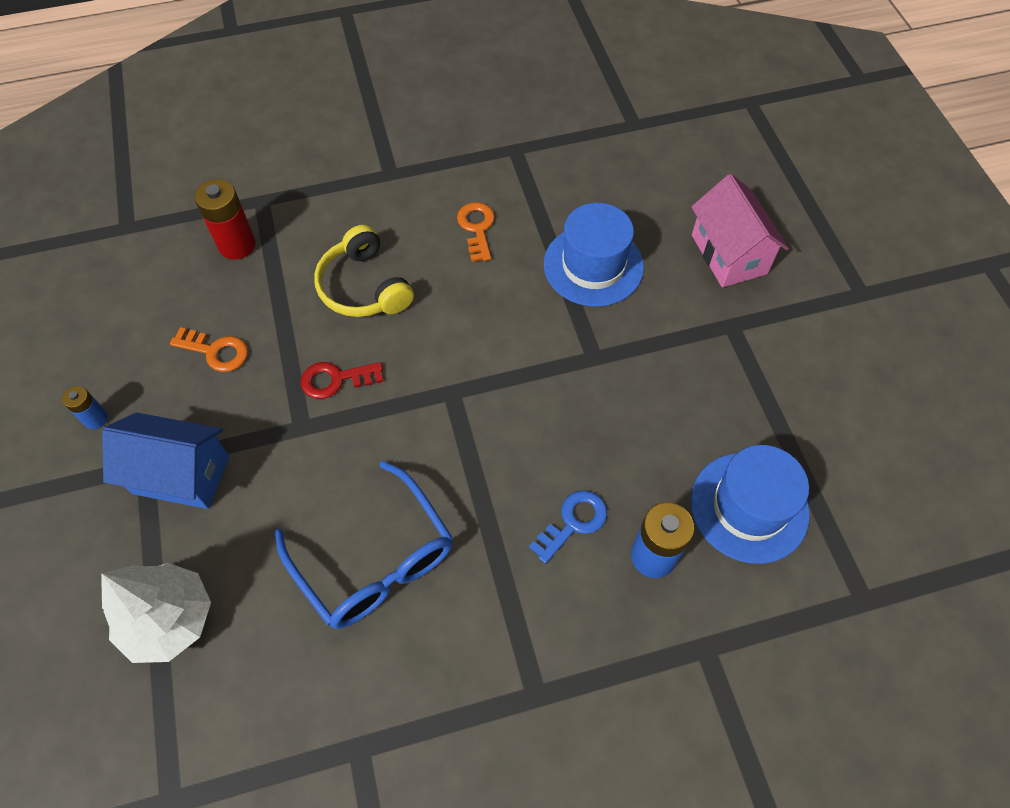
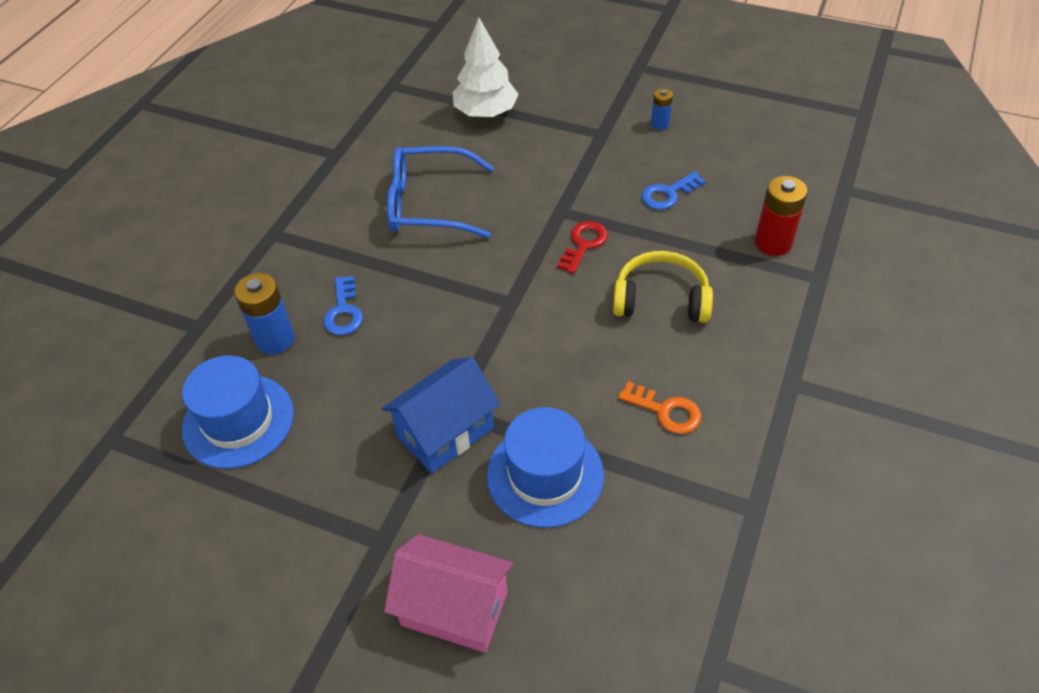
camera: 130 degrees right, 10 degrees down
blue house [102,412,229,509] -> blue house moved to [382,357,500,473]
orange key [170,327,248,372] -> blue key [641,172,706,210]

